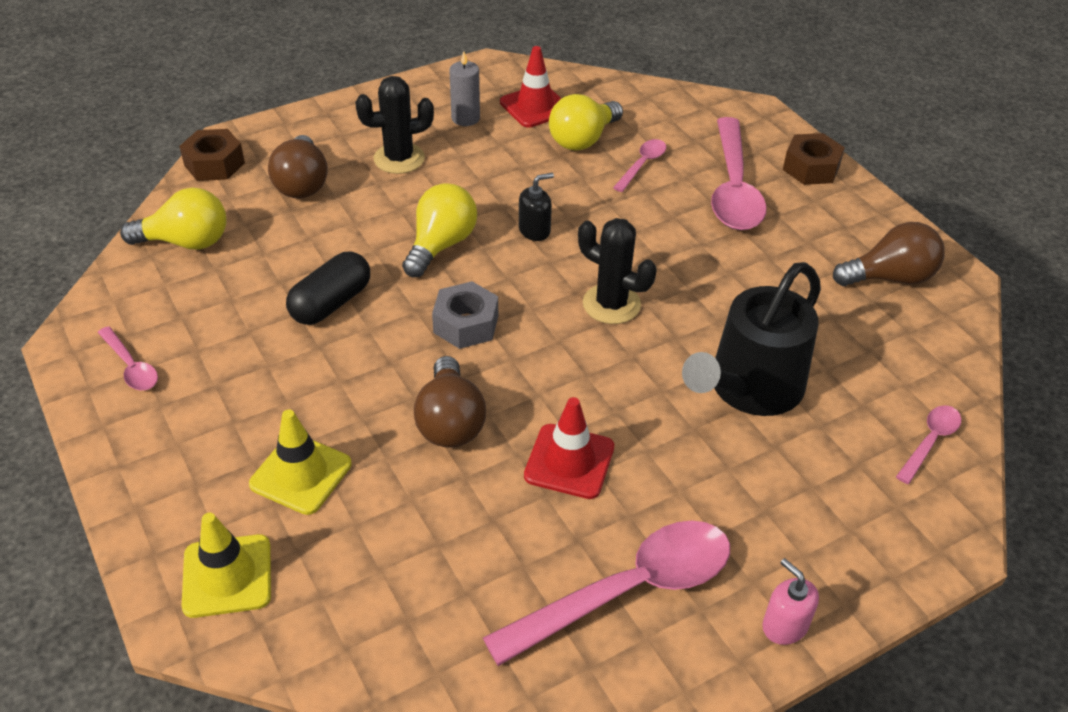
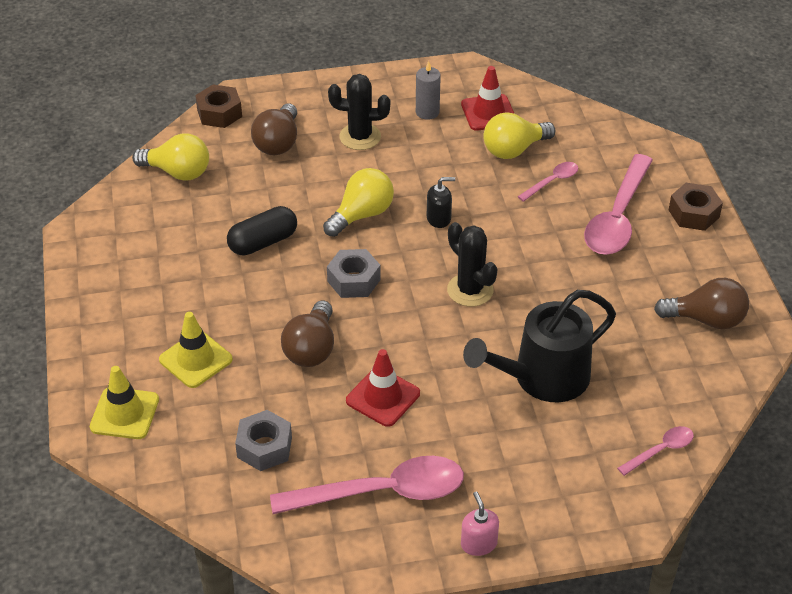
camera: 20 degrees right, 0 degrees up
pink spoon [98,326,158,390] -> none
none -> grey nut [235,410,292,471]

